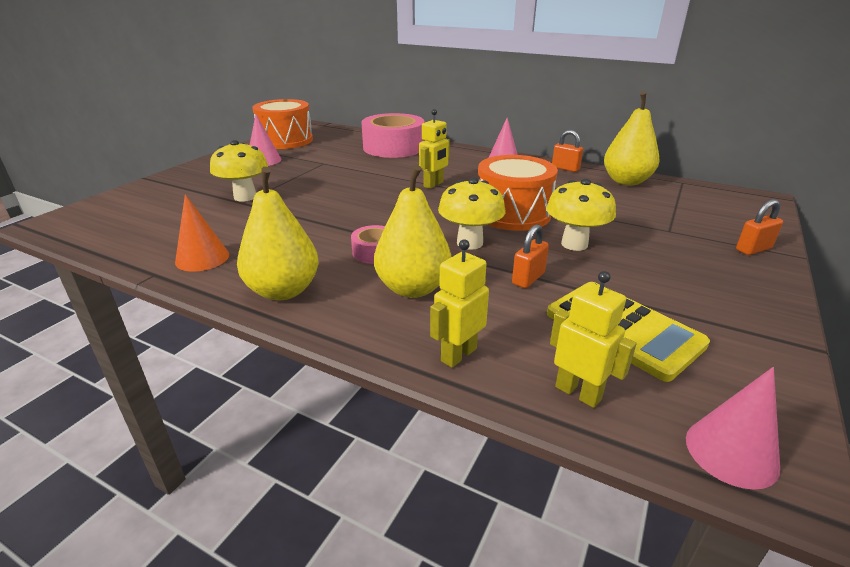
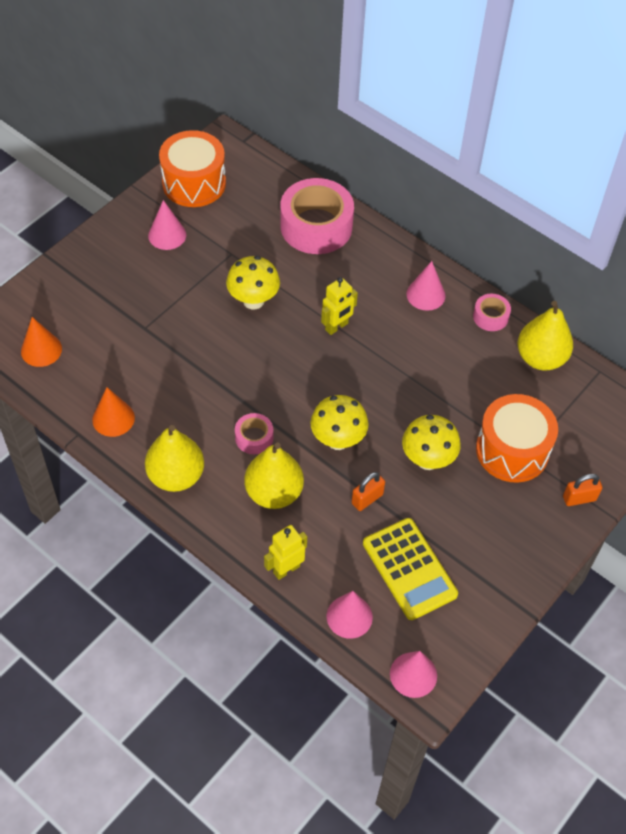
camera: 10 degrees right, 25 degrees up
yellow mushroom [210,140,268,202] -> yellow mushroom moved to [226,256,280,310]
orange drum [478,155,558,231] -> orange drum moved to [476,394,558,483]
yellow robot [550,271,637,408] -> pink cone [327,591,373,639]
orange padlock [552,130,583,172] -> pink tape [473,294,511,331]
none -> orange cone [21,317,62,367]

